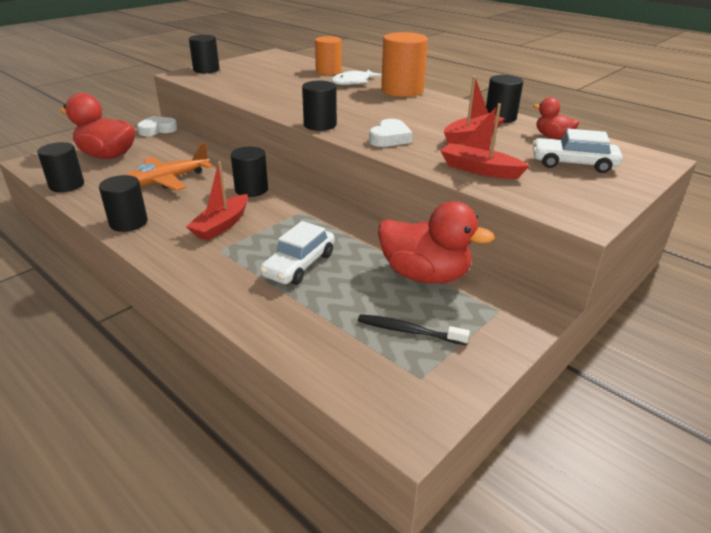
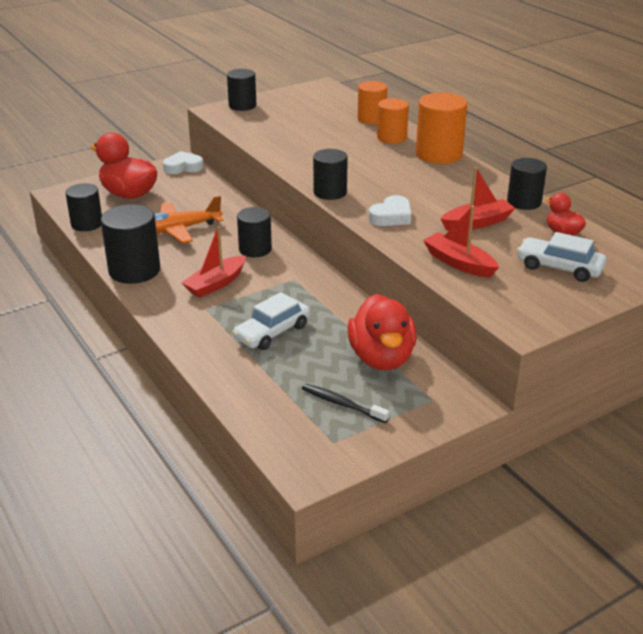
camera: 15 degrees right, 0 degrees up
black cylinder [99,175,148,232] -> black cylinder [101,204,160,284], size x1.51
white fish [331,69,382,85] -> orange cylinder [377,98,409,144]
red duck [378,201,495,284] -> red duck turned 45 degrees clockwise [347,294,417,370]

